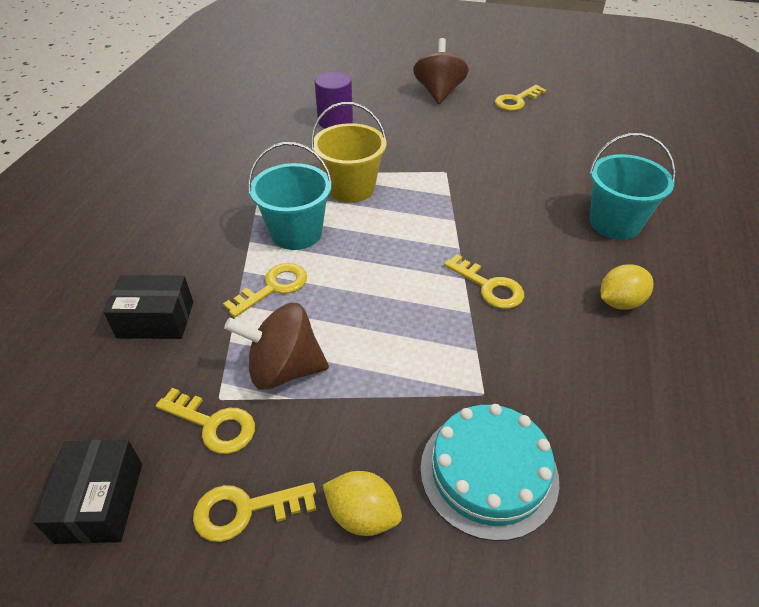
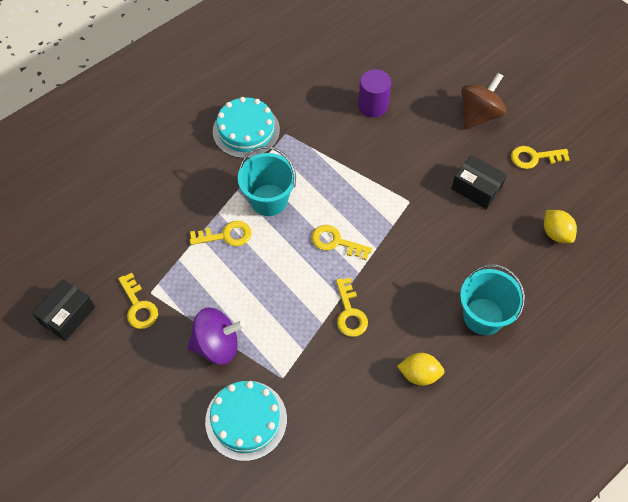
camera: 35 degrees right, 15 degrees up
black box [104,275,193,339] -> black box moved to [451,155,507,209]
yellow key [193,483,316,542] -> yellow key moved to [312,225,372,260]
brown spinning top [224,303,329,390] -> none
yellow bucket [311,102,387,203] -> none
yellow lemon [323,471,402,536] -> yellow lemon moved to [544,210,577,243]
none -> purple spinning top [187,308,245,365]
none -> turquoise cake [213,97,280,158]

